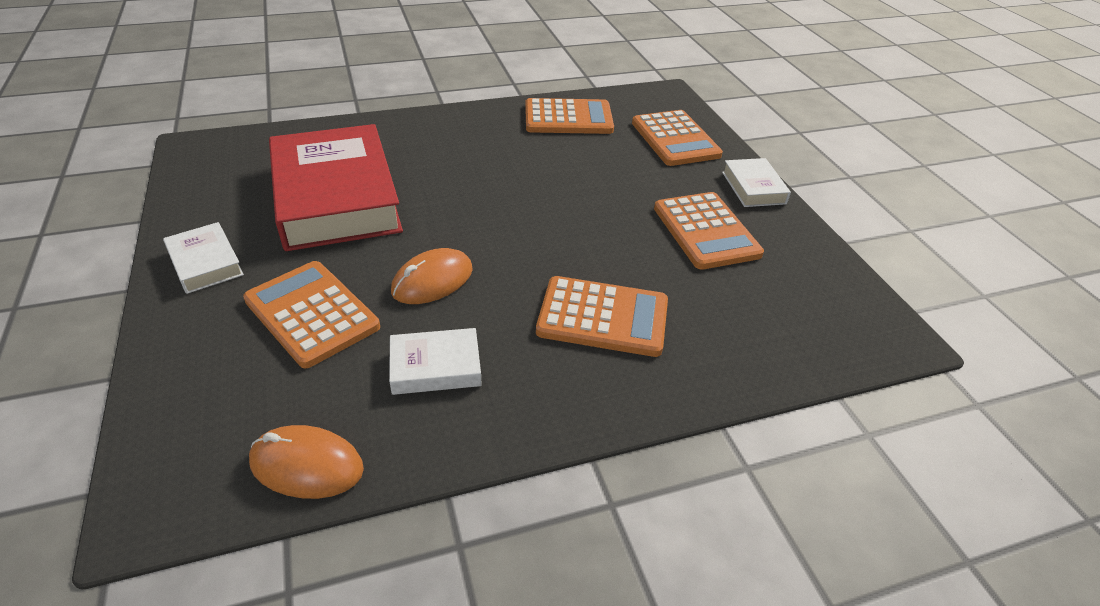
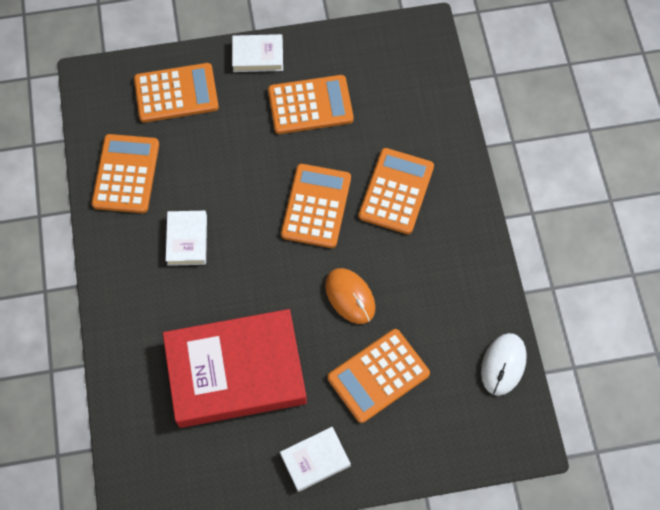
camera: 80 degrees left, 25 degrees up
orange mouse [249,425,364,499] -> white mouse [481,333,527,396]
white book [389,328,482,395] -> white book moved to [166,211,207,266]
none -> orange calculator [281,164,351,248]

